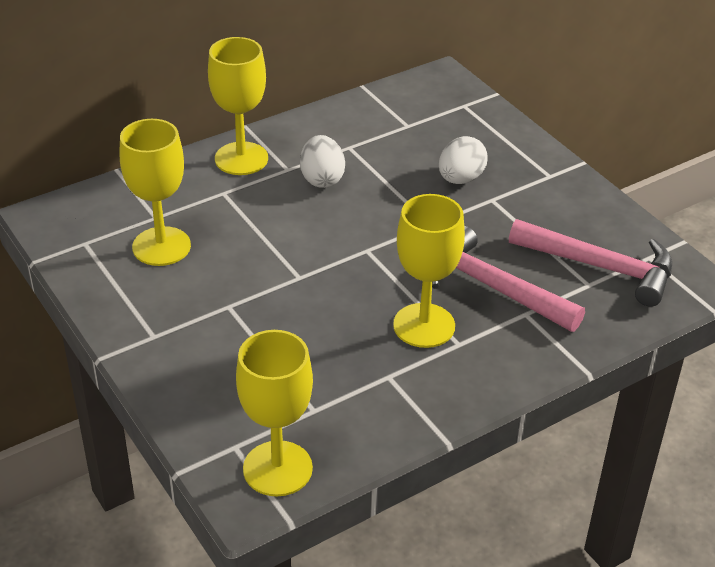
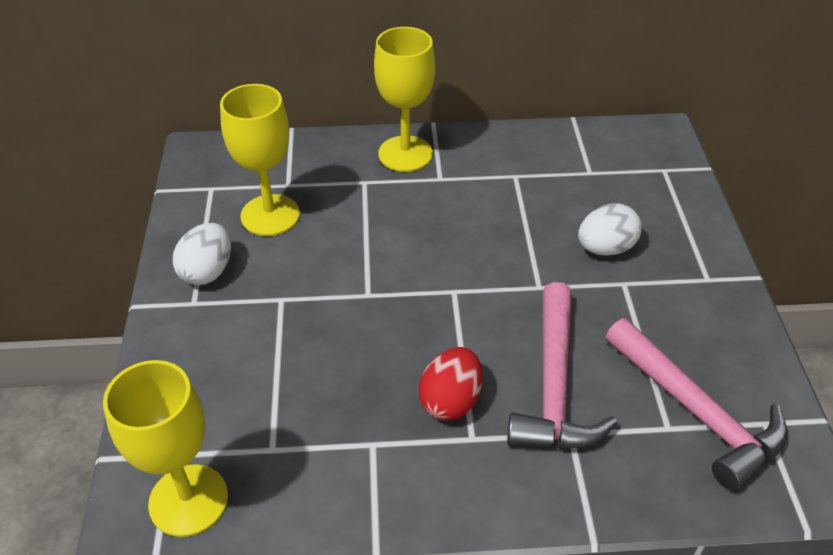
camera: 30 degrees right, 5 degrees up
white egg [300,135,345,188] -> white egg moved to [173,223,231,285]
yellow goblet [393,194,465,348] -> red egg [419,347,482,421]
pink hammer [432,226,585,332] -> pink hammer turned 150 degrees counterclockwise [507,282,617,448]

